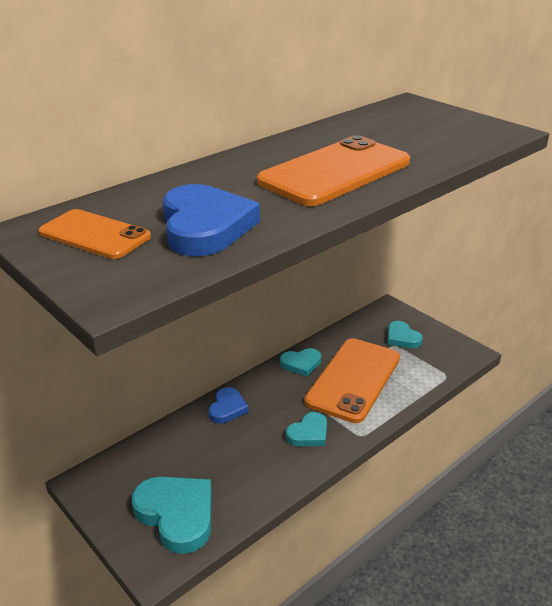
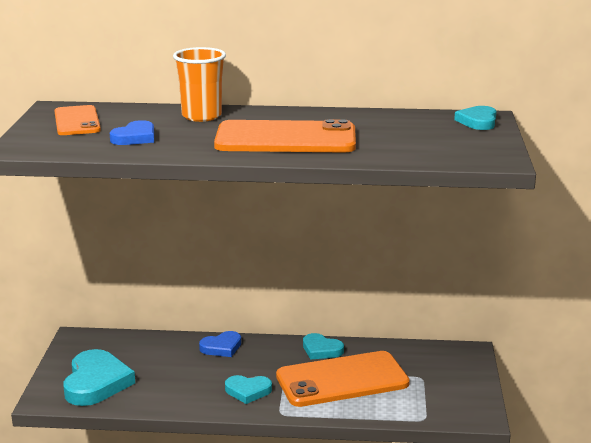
camera: 45 degrees right, 10 degrees down
blue heart [163,184,260,256] -> blue heart [110,120,154,145], size x0.57
turquoise heart [388,321,423,348] -> turquoise heart moved to [454,106,497,130]
none -> orange cup [173,47,226,122]

